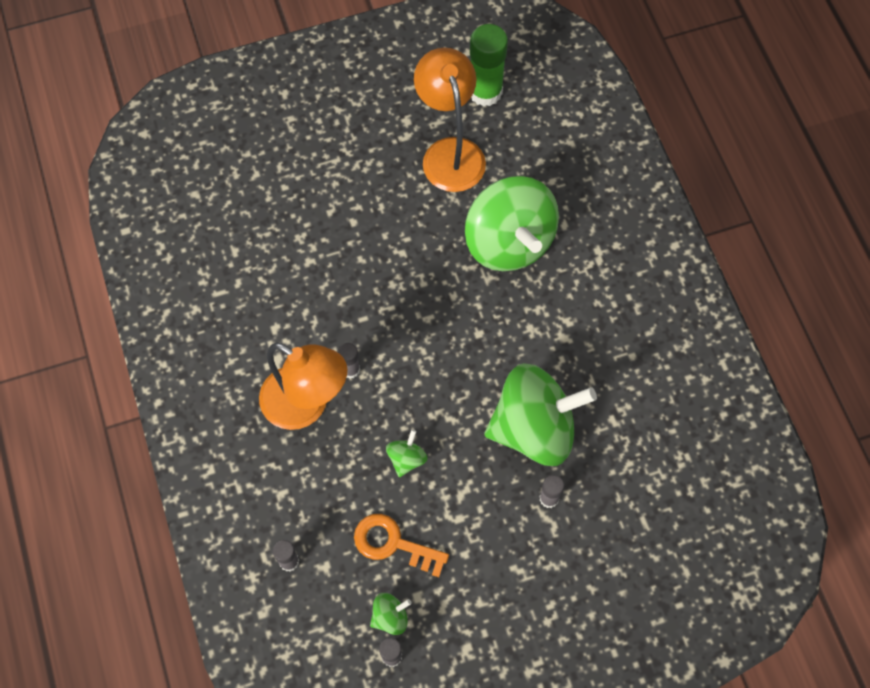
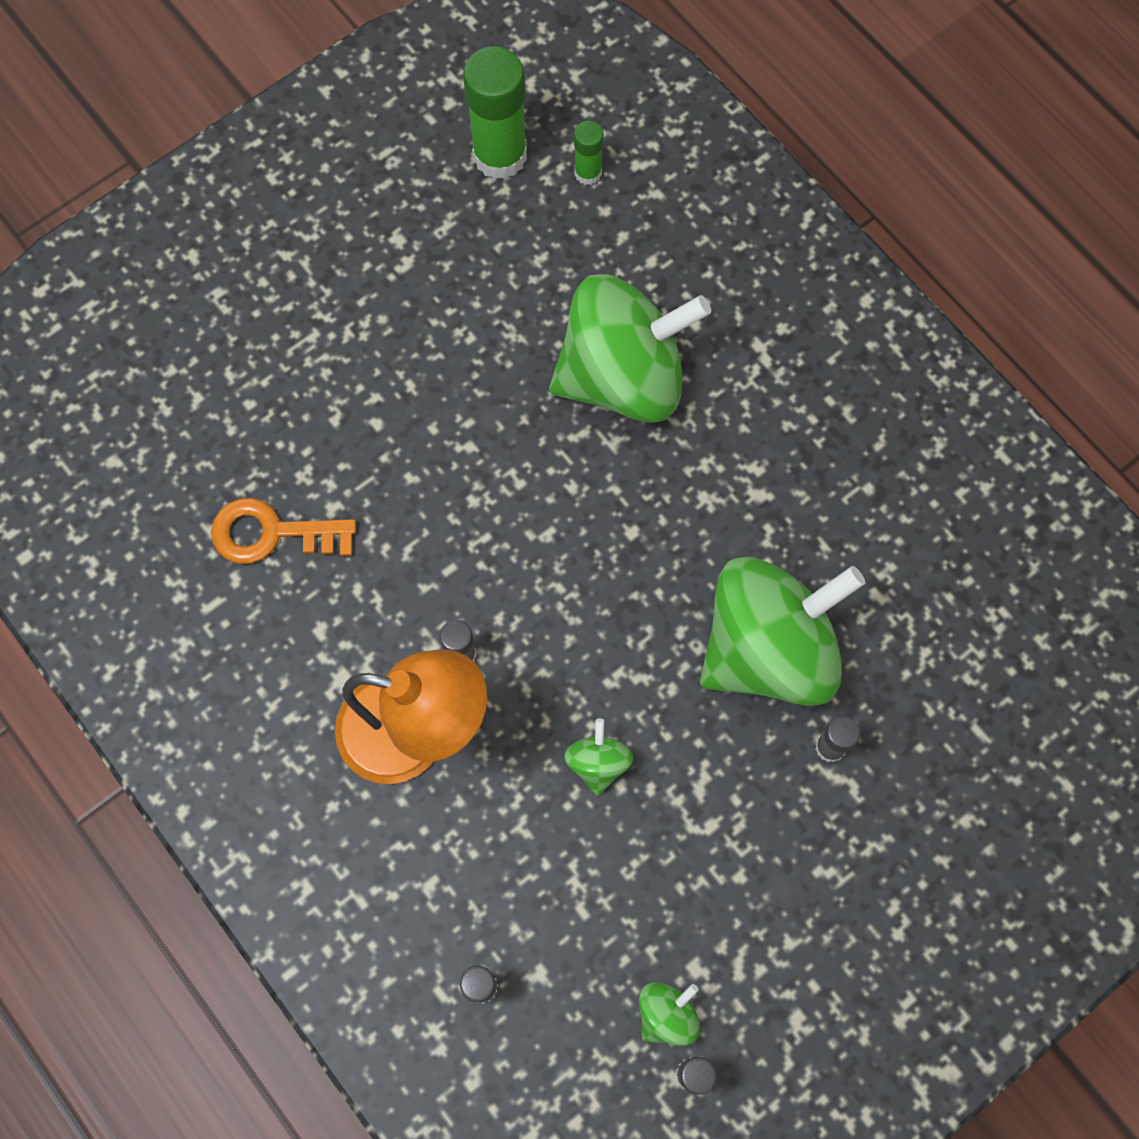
camera: 20 degrees left, 5 degrees up
orange key [354,514,449,577] -> orange key moved to [211,498,356,564]
orange lamp [414,47,486,192] -> none
green spinning top [465,176,559,271] -> green spinning top turned 60 degrees counterclockwise [549,274,711,423]
none -> green glue stick [574,121,604,185]

